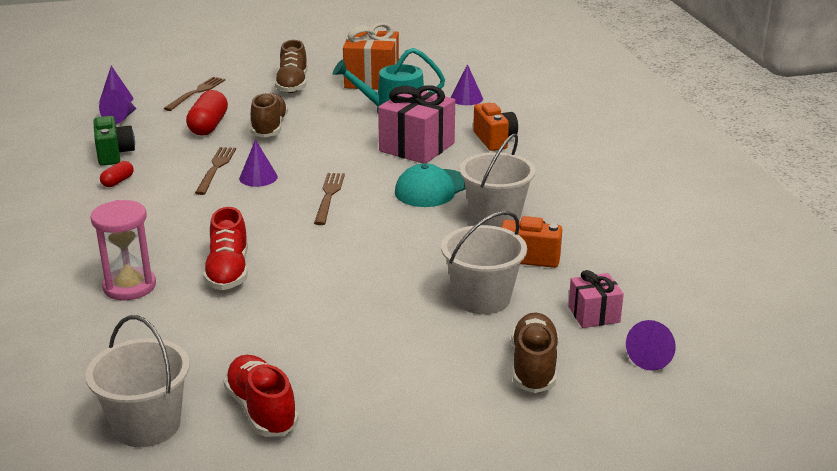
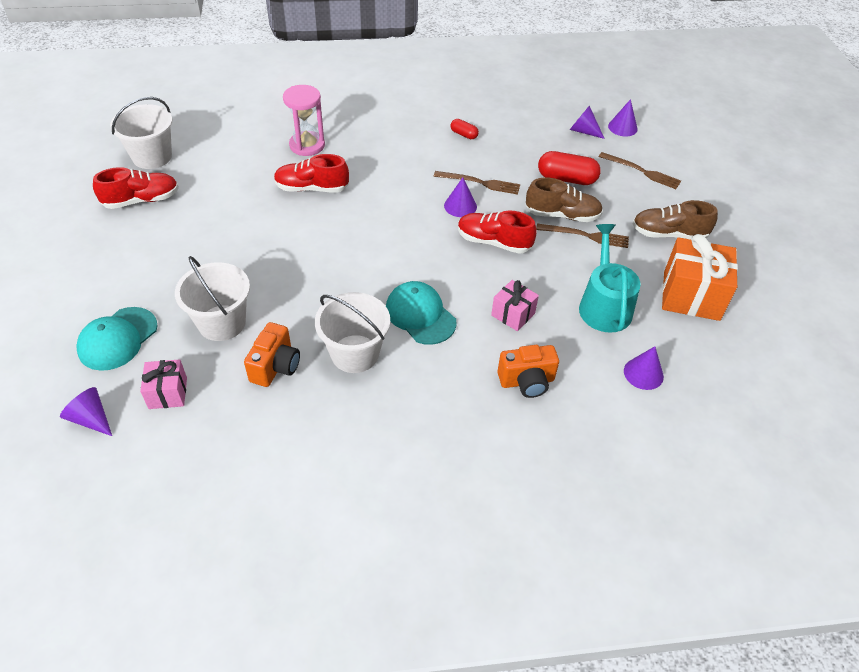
camera: 95 degrees right, 20 degrees up
green camera [93,116,135,166] -> none
brown fork [314,173,345,225] -> brown fork moved to [536,223,629,248]
pink gift [378,85,455,164] -> pink gift [491,280,539,331], size x0.55
brown shoe [511,312,559,393] -> turquoise cap [76,307,158,371]
none -> red shoe [458,211,536,254]

